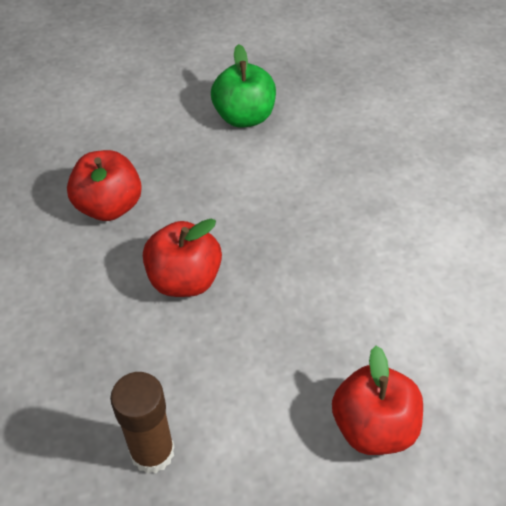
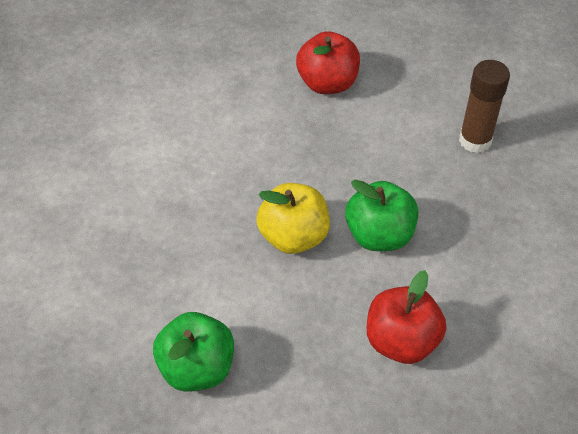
camera: 145 degrees left, 0 degrees up
red apple [143,219,222,297] -> green apple [345,180,419,251]
none -> yellow apple [256,183,330,254]

